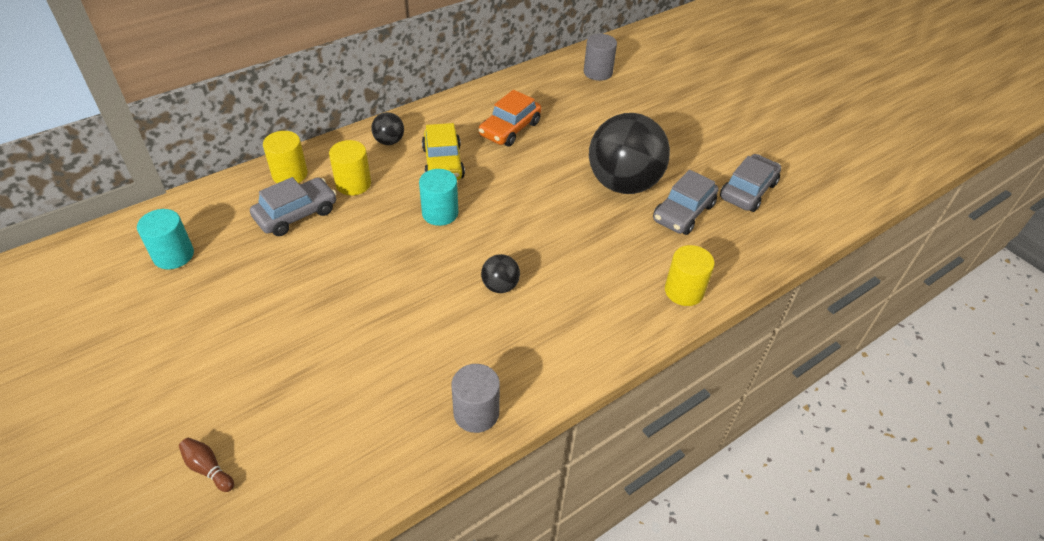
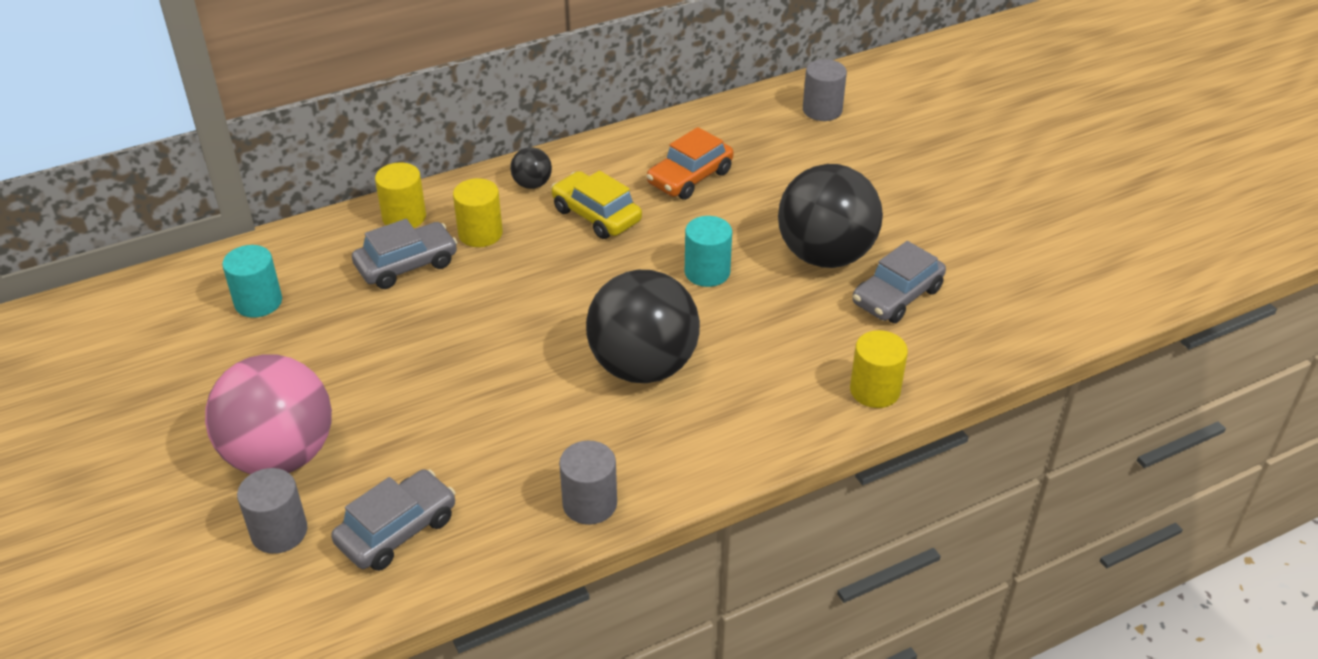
camera: 10 degrees right, 5 degrees down
brown bowling pin [179,438,234,492] -> grey cylinder [237,468,307,554]
turquoise cylinder [419,169,458,226] -> turquoise cylinder moved to [685,216,732,287]
yellow car [422,123,465,180] -> yellow car turned 135 degrees clockwise [551,171,642,239]
black ball [481,254,520,293] -> black ball [586,270,700,383], size x2.32
grey car [720,154,781,212] -> grey car moved to [331,469,456,571]
none -> pink ball [205,354,332,474]

